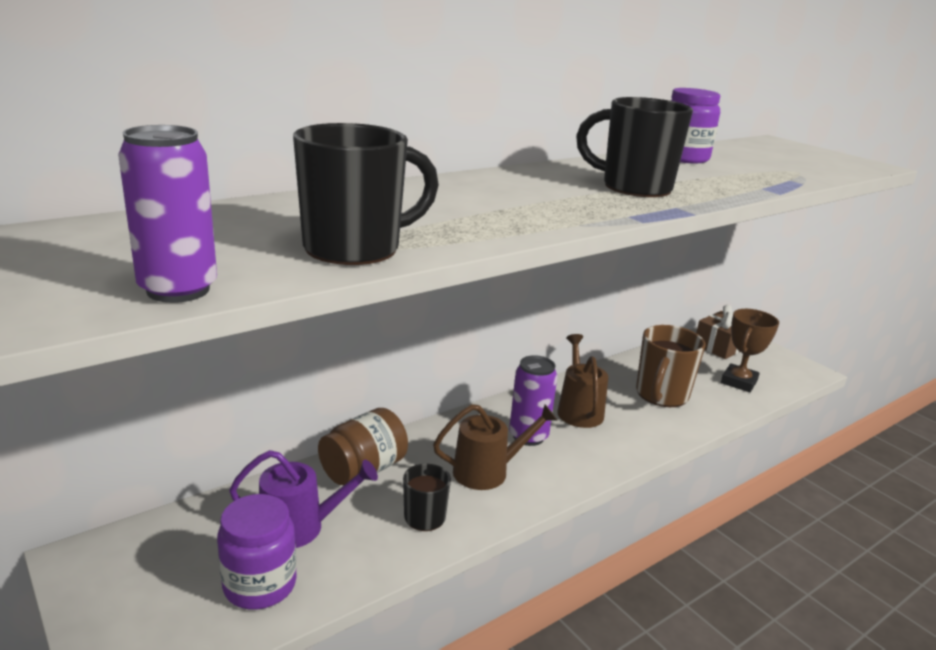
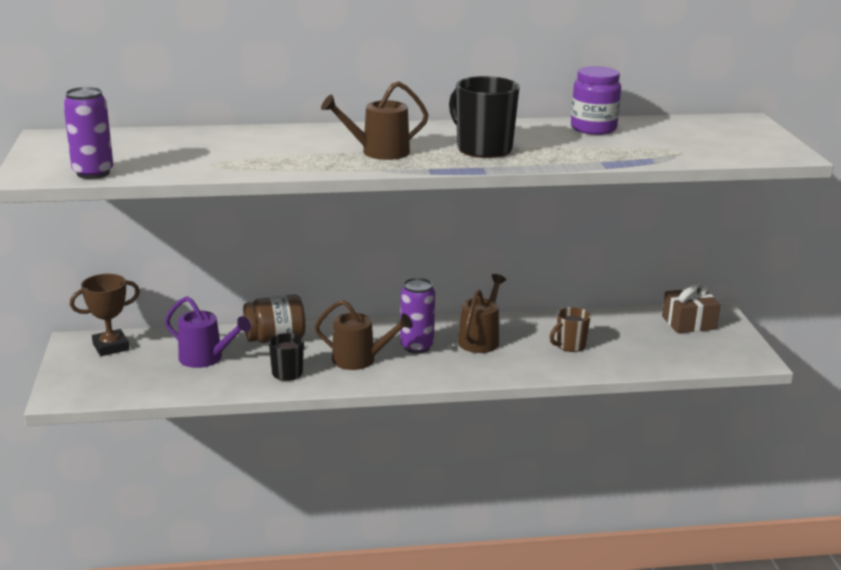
camera: 30 degrees right, 0 degrees up
purple jar [217,494,297,610] -> none
black mug [293,123,439,265] -> none
brown mug [636,325,706,407] -> brown mug [550,307,591,352], size x0.59
brown trophy [721,309,779,392] -> brown trophy moved to [70,274,140,356]
none -> brown watering can [321,81,428,160]

